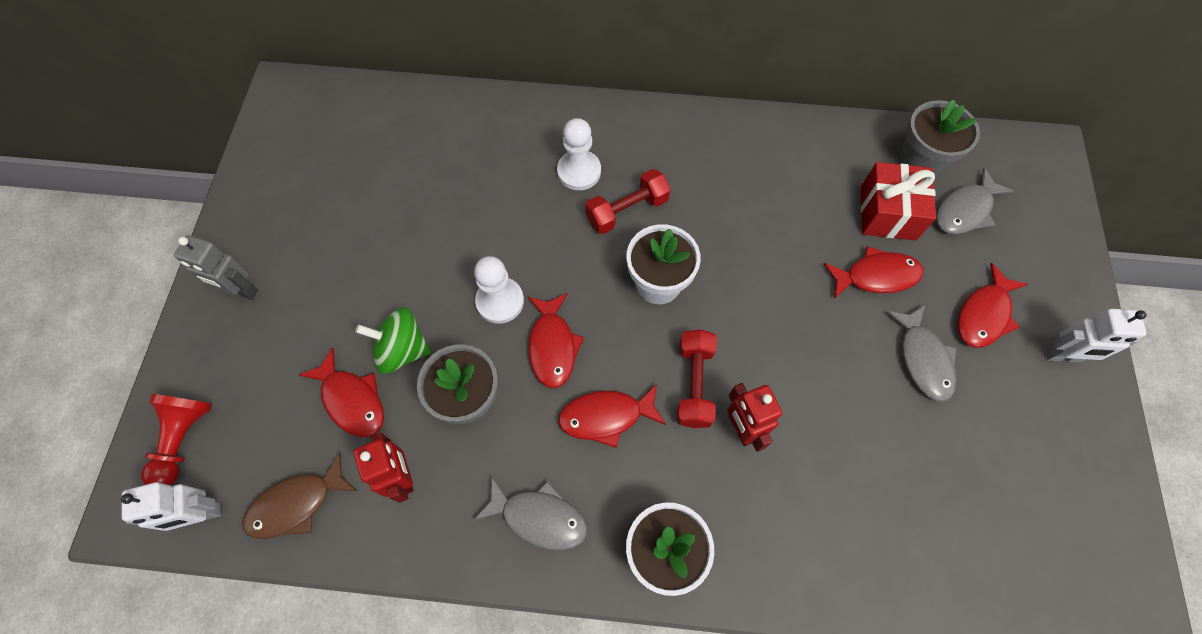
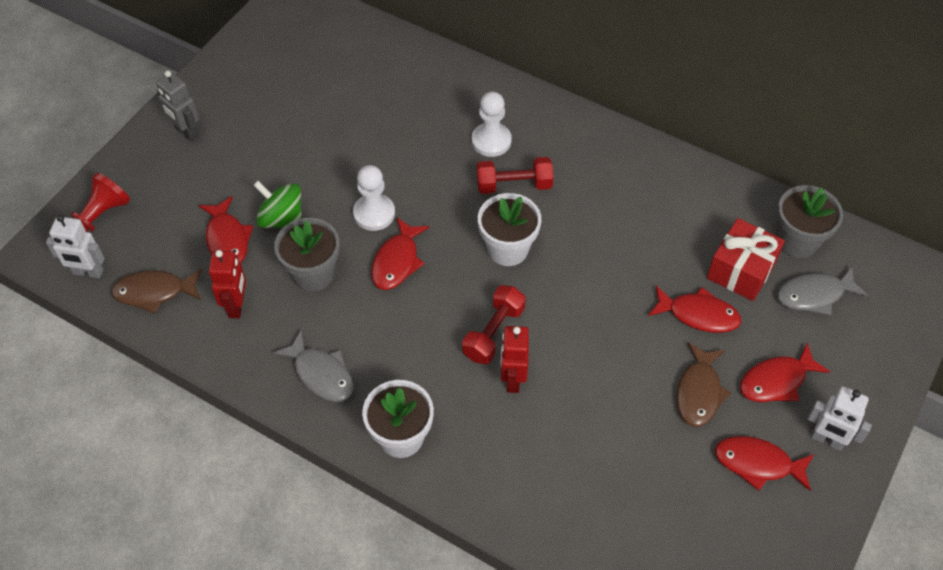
camera: 25 degrees right, 10 degrees down
red fish [558,384,666,448] -> red fish moved to [715,436,814,491]
grey fish [887,305,957,402] -> brown fish [676,342,731,427]

